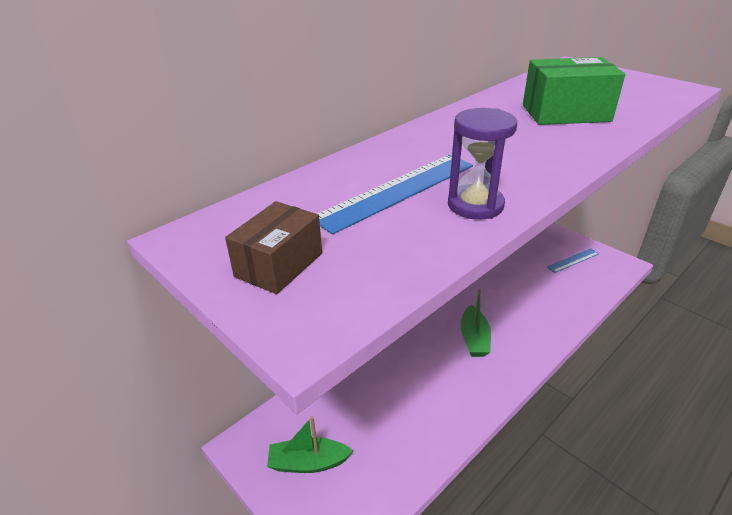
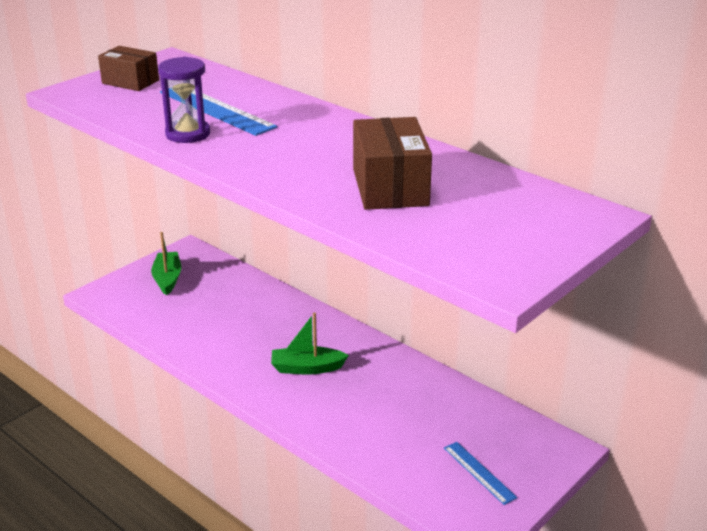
camera: 85 degrees right, 5 degrees down
green box [523,57,625,125] -> brown box [353,117,432,210]

